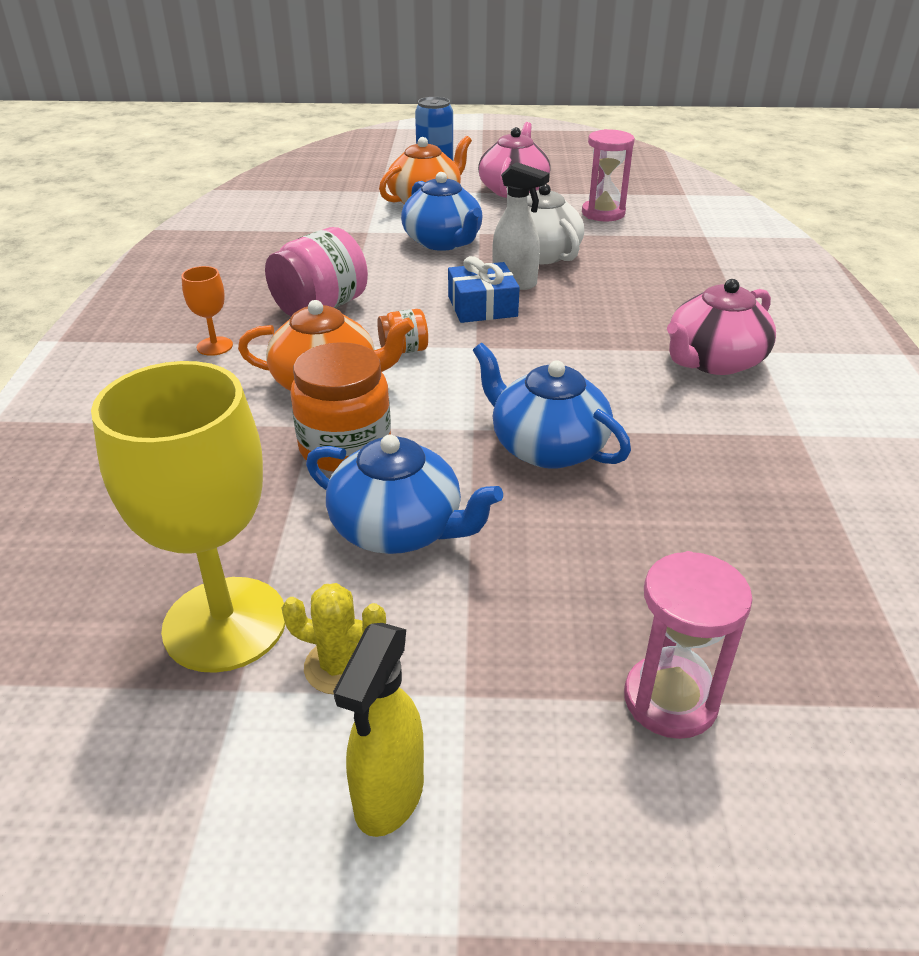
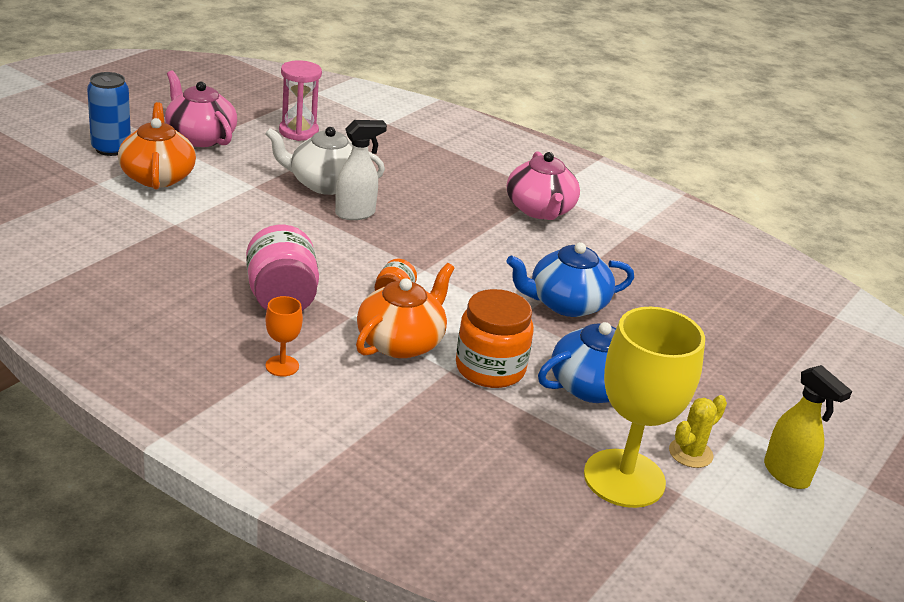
camera: 60 degrees left, 5 degrees down
blue teapot [401,172,482,251] -> none
blue gift [448,256,520,323] -> none
pink hourglass [624,551,753,739] -> none

